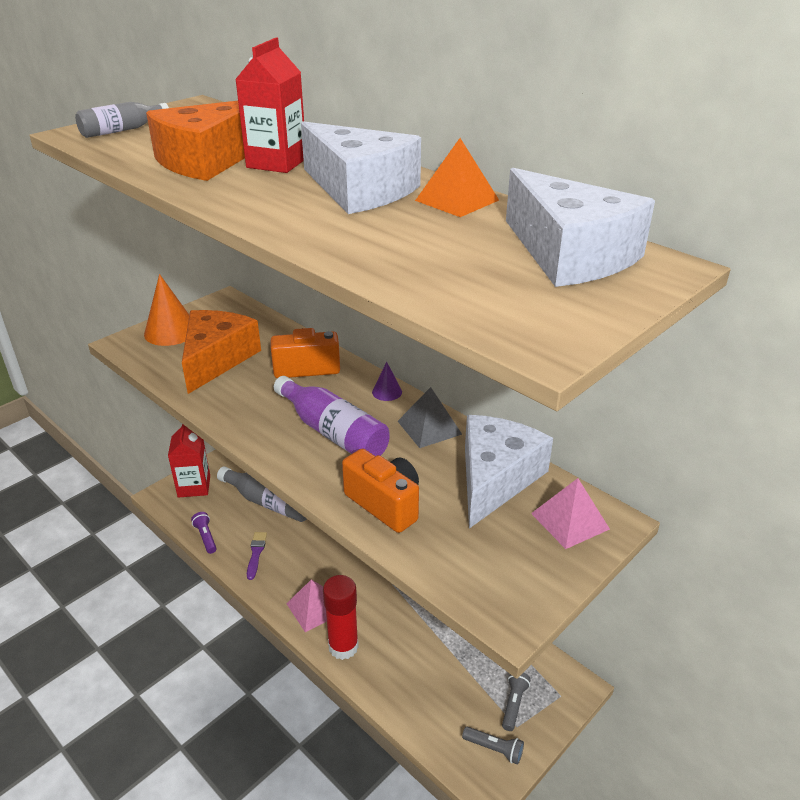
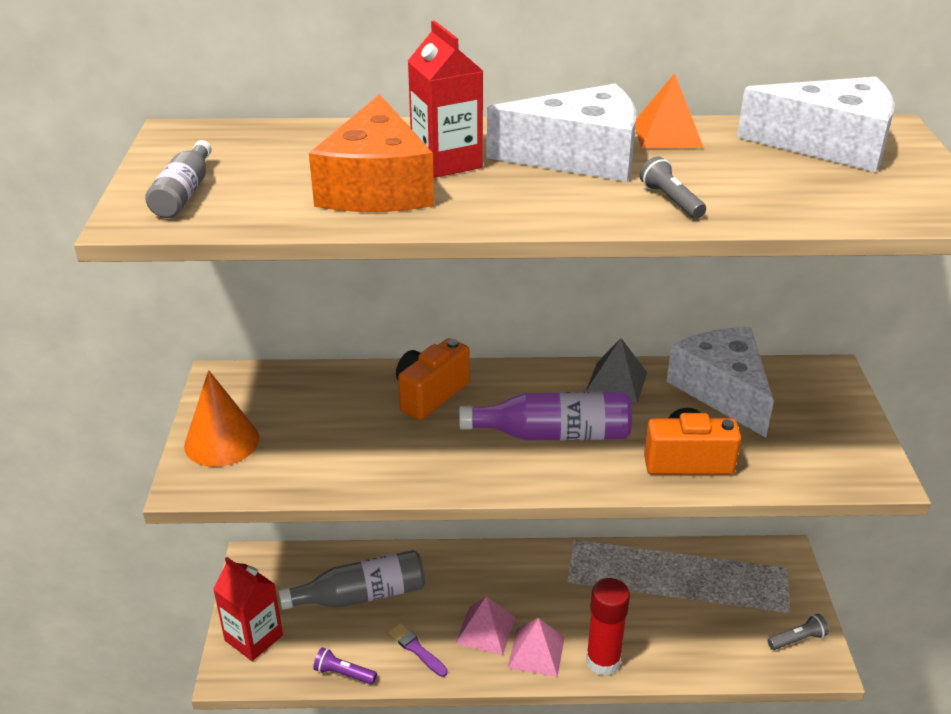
camera: 45 degrees left, 0 degrees up
orange cheese [182,310,261,394] -> none
purple cone [372,362,402,401] -> none
grey flashlight [502,672,531,731] -> grey flashlight moved to [640,157,706,219]
pink pyramid [531,478,610,549] -> pink pyramid moved to [455,596,515,655]

